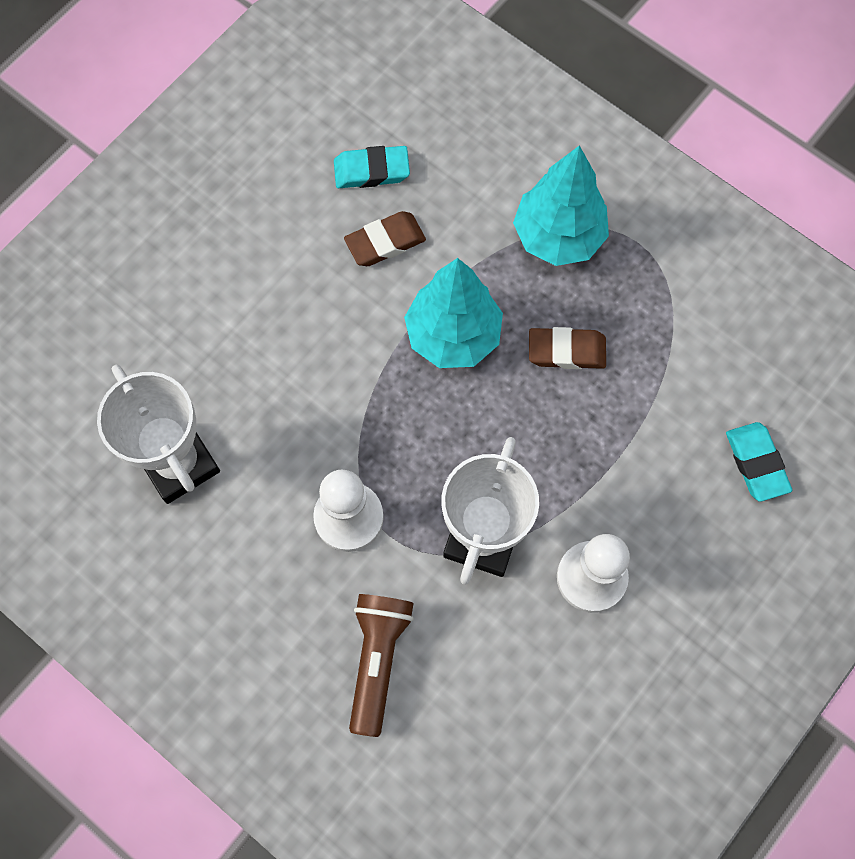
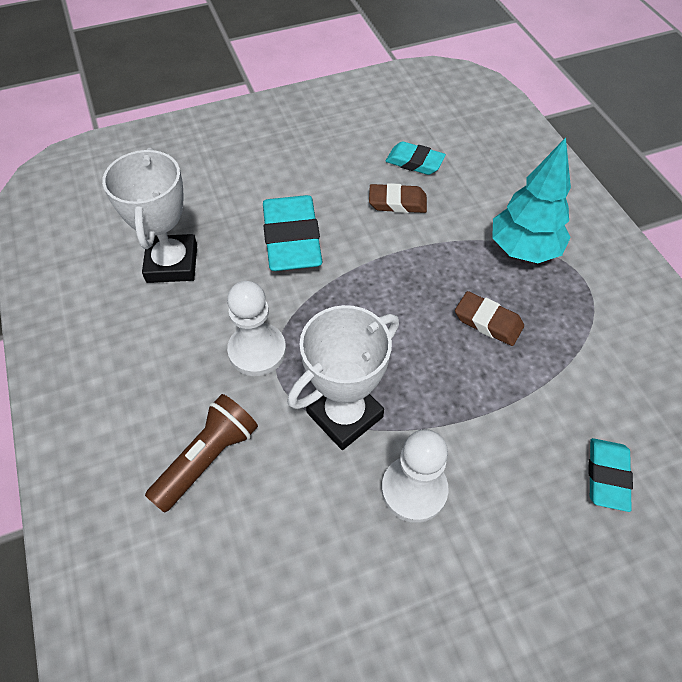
camera: 30 degrees right, 15 degrees down
turquoise tree [404,258,503,368] -> none
none -> turquoise eraser [263,195,322,271]

